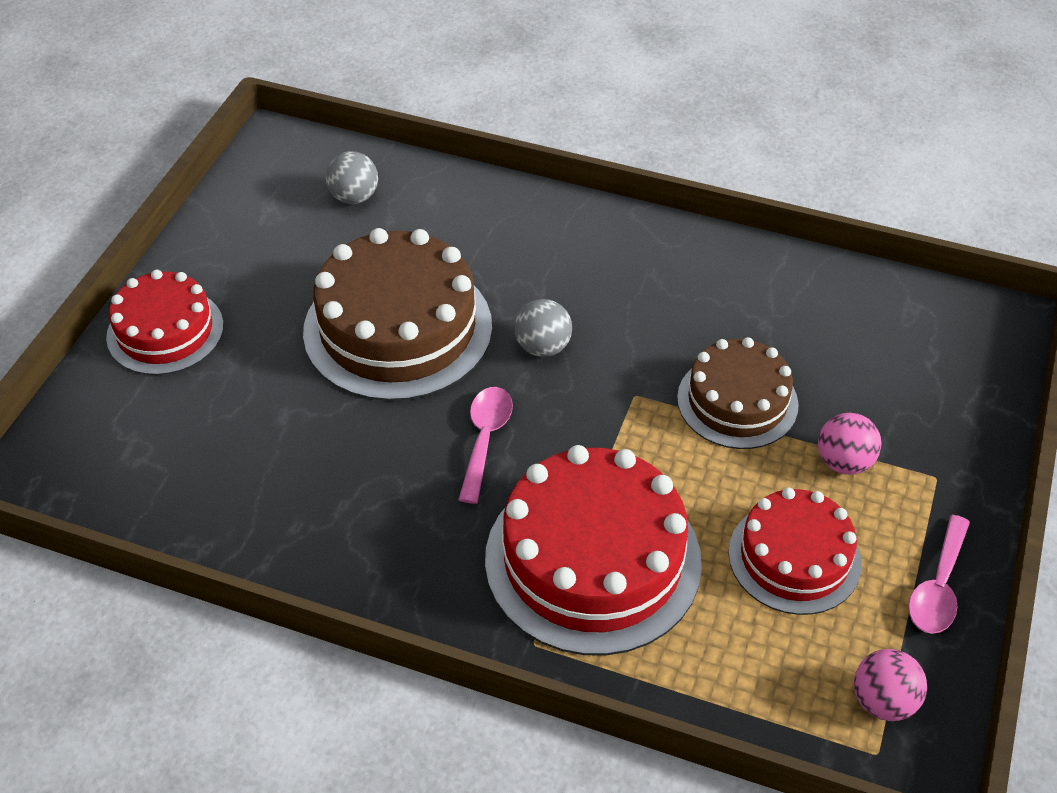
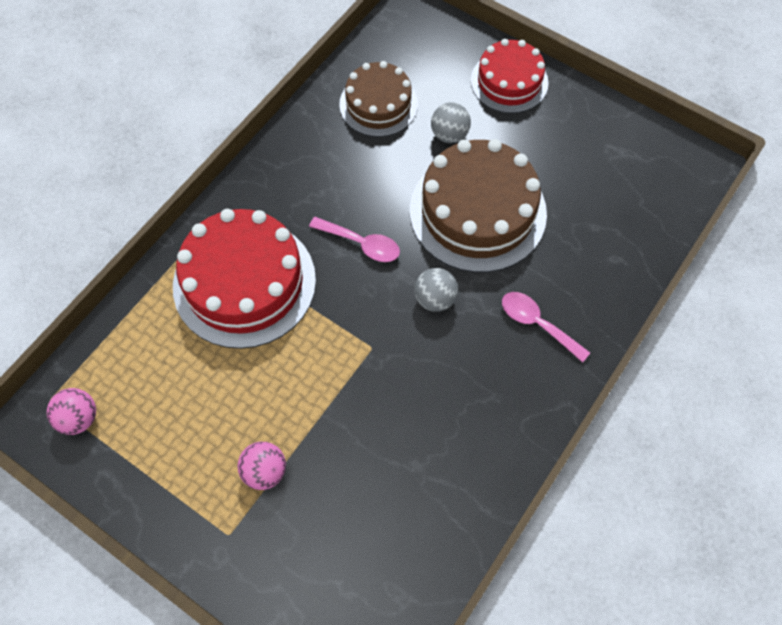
camera: 105 degrees right, 15 degrees up
grey ball [326,151,378,204] -> grey ball moved to [431,102,471,143]
brown cake [677,337,799,449] -> brown cake moved to [339,61,418,137]
red cake [728,487,862,615] -> none
pink spoon [908,515,970,634] -> pink spoon moved to [502,292,590,363]

